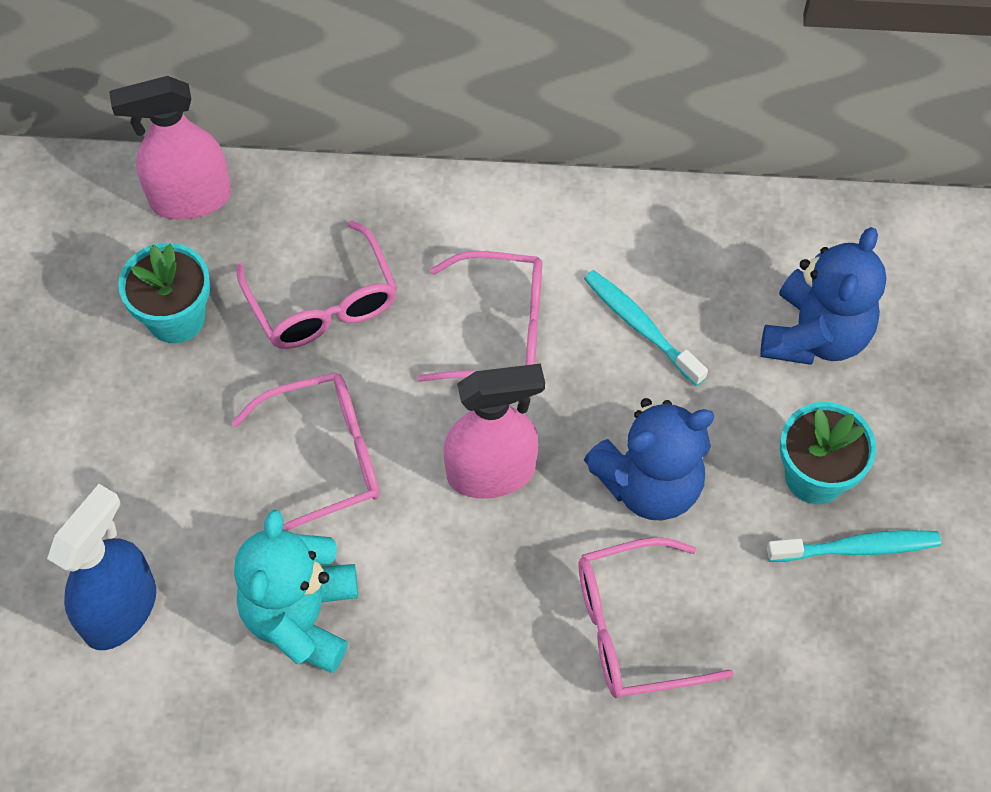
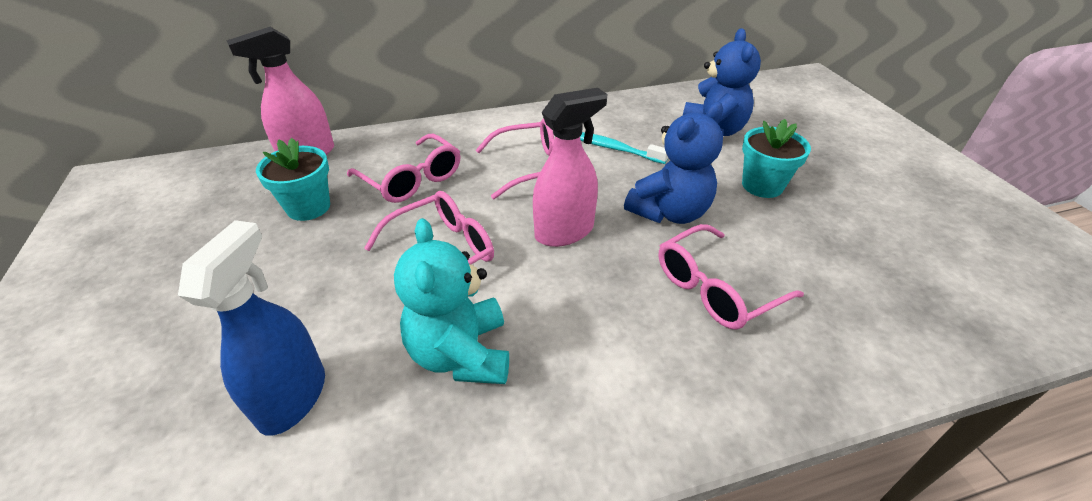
camera: 20 degrees left, 20 degrees down
turquoise toothbrush [767,530,941,562] -> none

